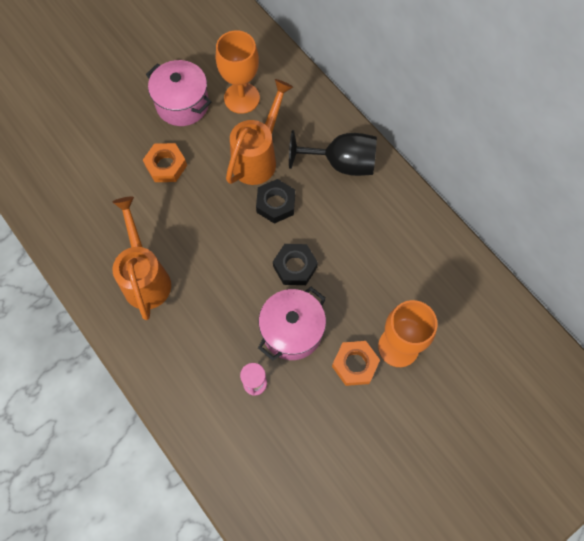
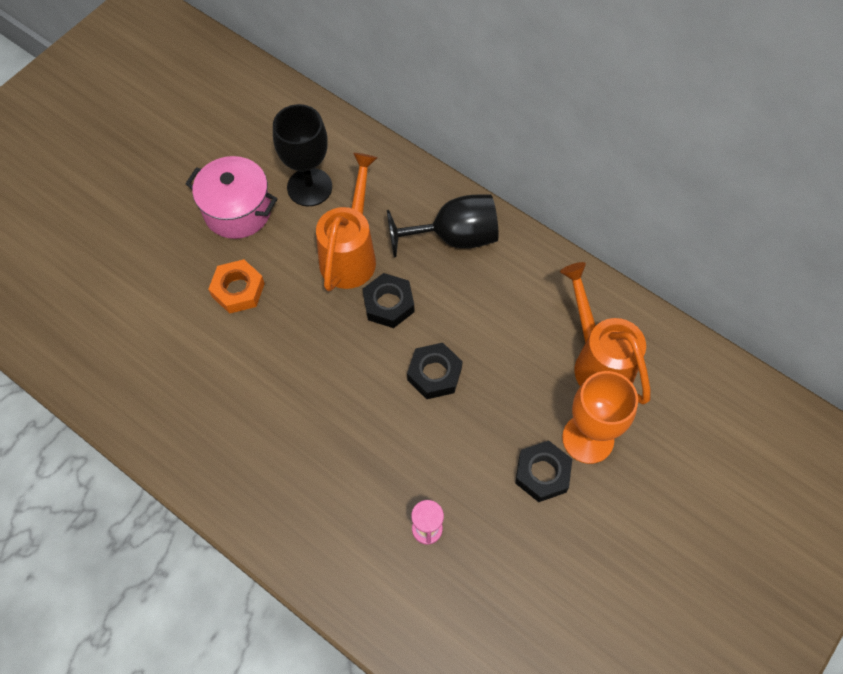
camera: 15 degrees left, 5 degrees down
orange watering can [113,197,171,320] -> orange watering can moved to [560,262,651,405]
orange goblet [216,30,260,114] -> black goblet [273,104,332,206]
pink pot [258,287,326,360] -> none
orange nut [332,341,380,386] -> black nut [515,440,572,502]

